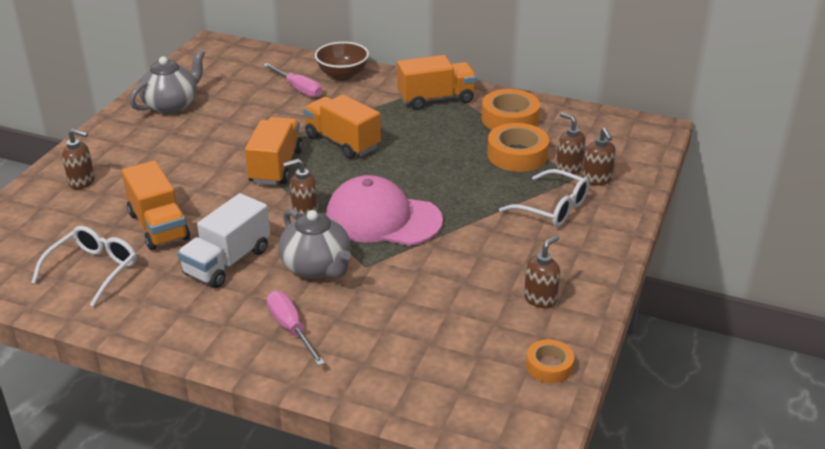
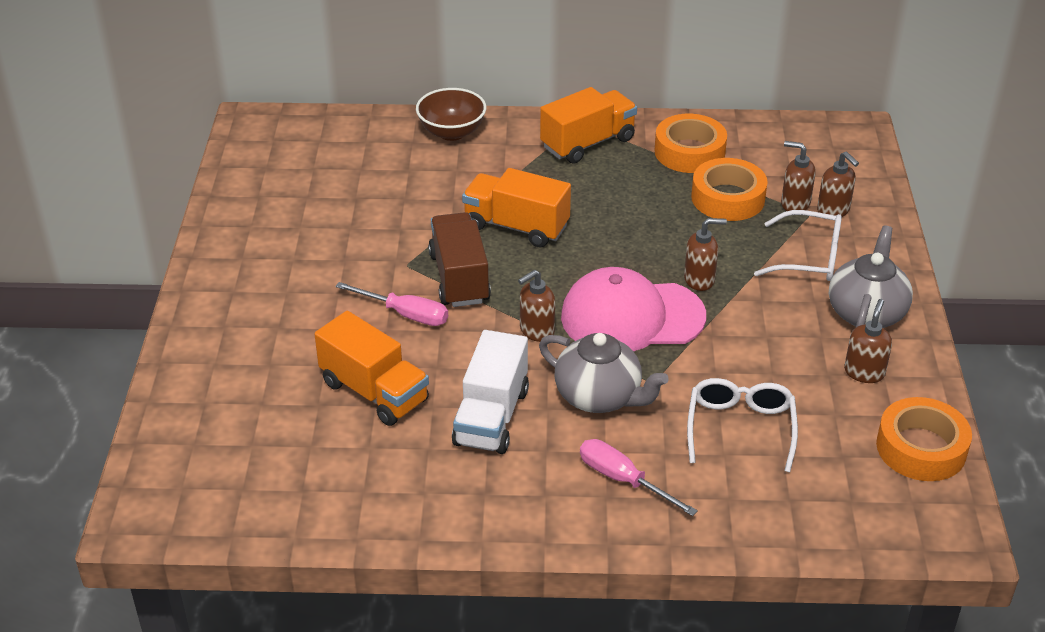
camera: 20 degrees left, 5 degrees up
white glasses [31,226,137,307] -> white glasses moved to [687,378,798,472]
brown soap dispenser [62,129,95,189] -> brown soap dispenser moved to [684,218,727,291]
grey teapot [129,49,205,114] -> grey teapot moved to [829,225,913,328]
orange truck [245,117,303,185] -> brown truck [428,212,491,307]
pink screwdriver [263,63,322,98] -> pink screwdriver moved to [335,282,448,326]
orange tape [526,340,574,383] -> orange tape [876,397,972,481], size x1.69

